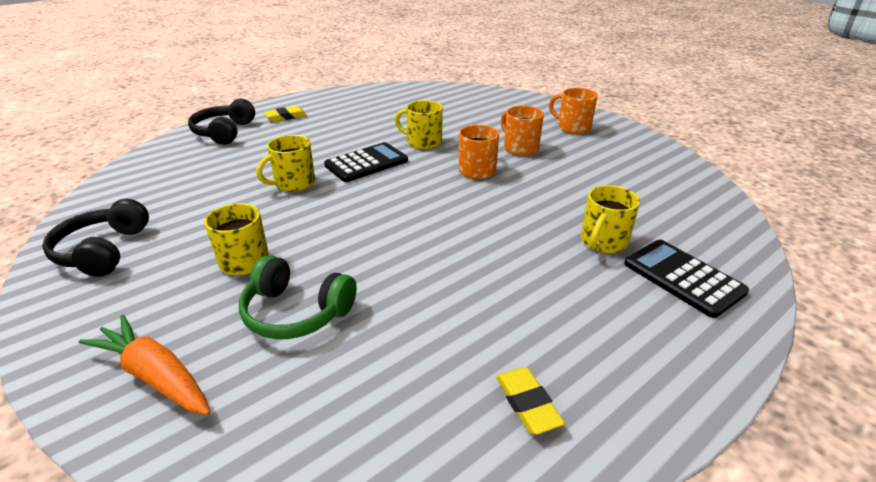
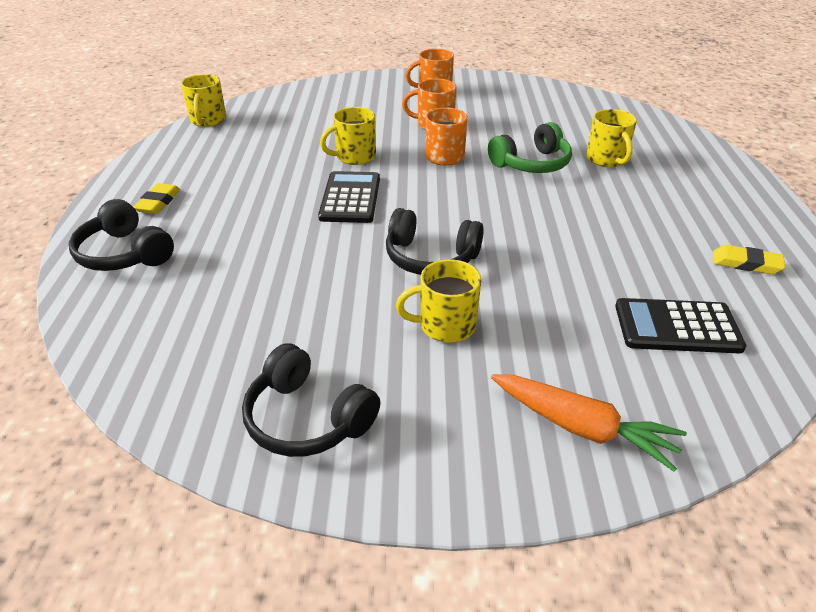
camera: 50 degrees left, 5 degrees up
orange carrot [79,315,211,415] -> orange carrot turned 135 degrees counterclockwise [491,374,687,472]
green headphones [239,255,357,339] -> green headphones moved to [488,122,572,173]
yellow mug [256,135,315,192] -> yellow mug moved to [181,74,226,127]
black calculator [624,240,749,318] -> black calculator moved to [615,298,746,353]
none -> black headphones [386,208,484,275]

